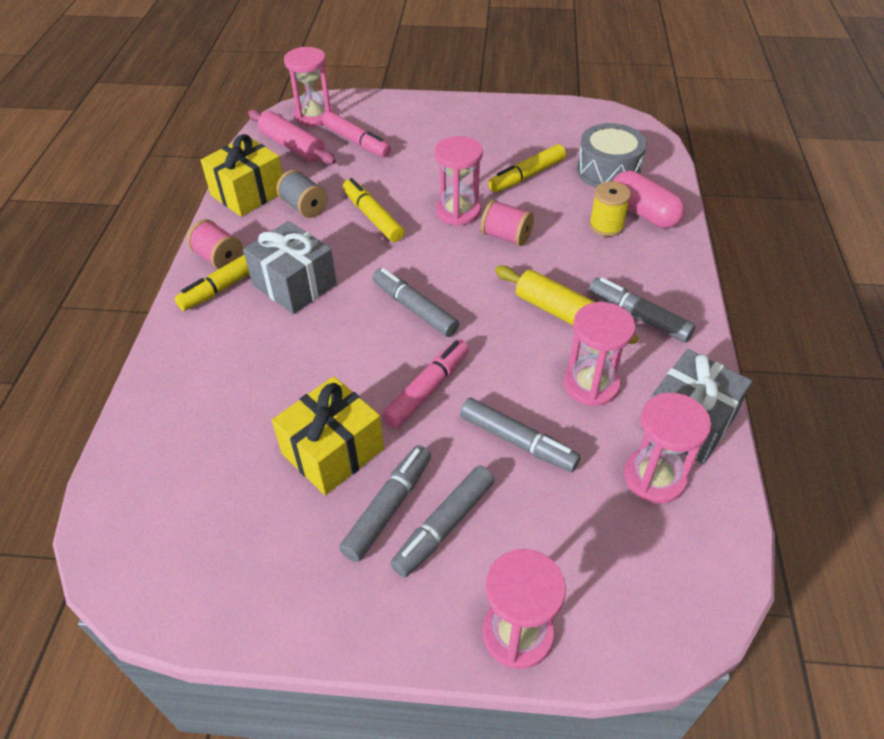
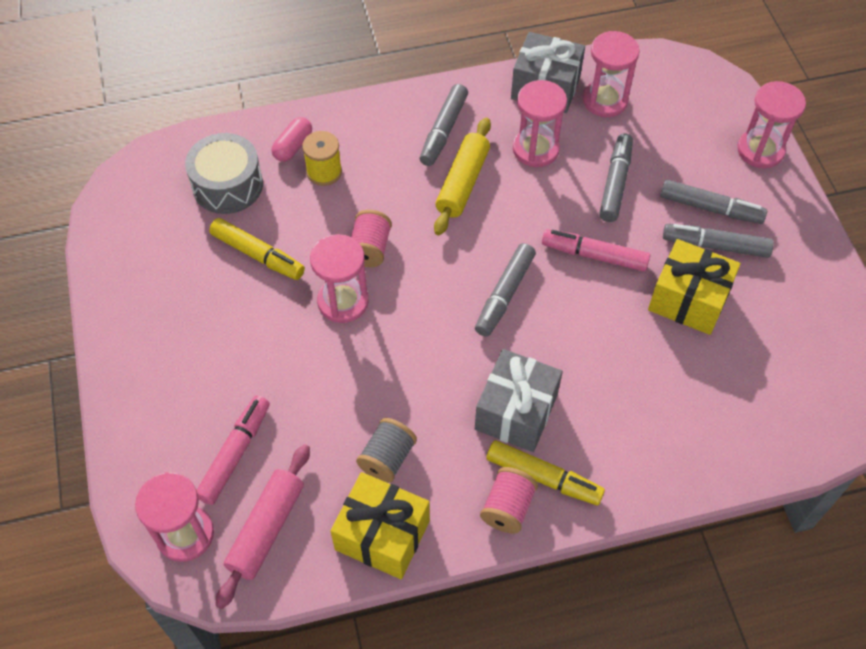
camera: 110 degrees left, 10 degrees up
yellow marker [343,178,405,242] -> none
pink capsule [612,171,685,228] -> pink capsule [272,117,312,162], size x0.64

